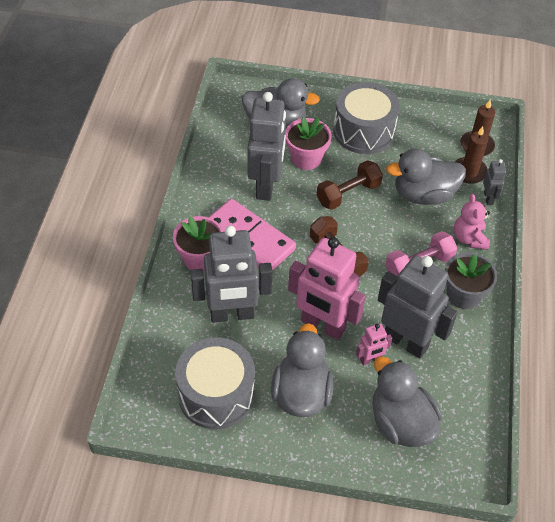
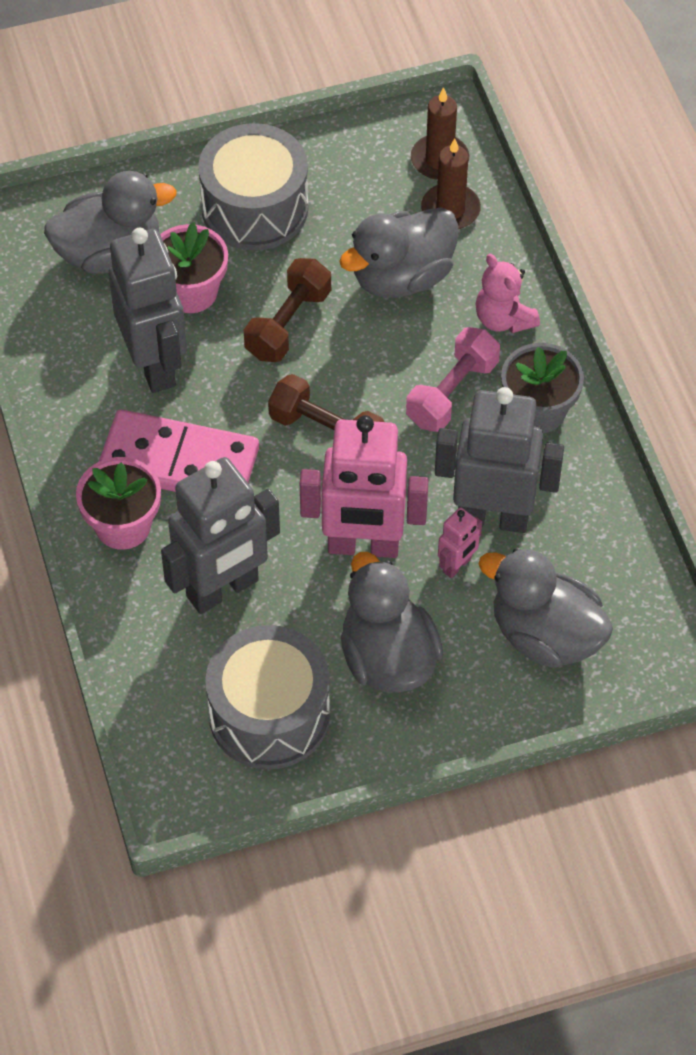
camera: 25 degrees left, 5 degrees up
grey robot [483,159,506,205] -> none

